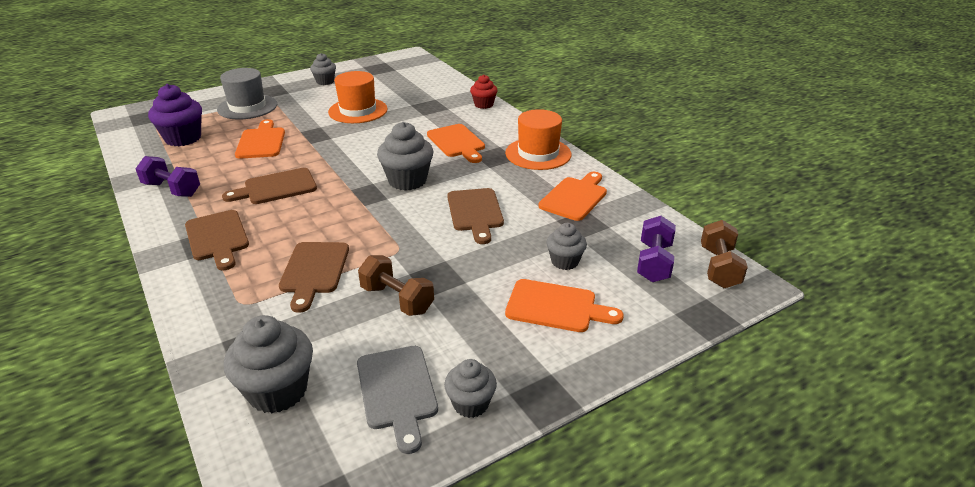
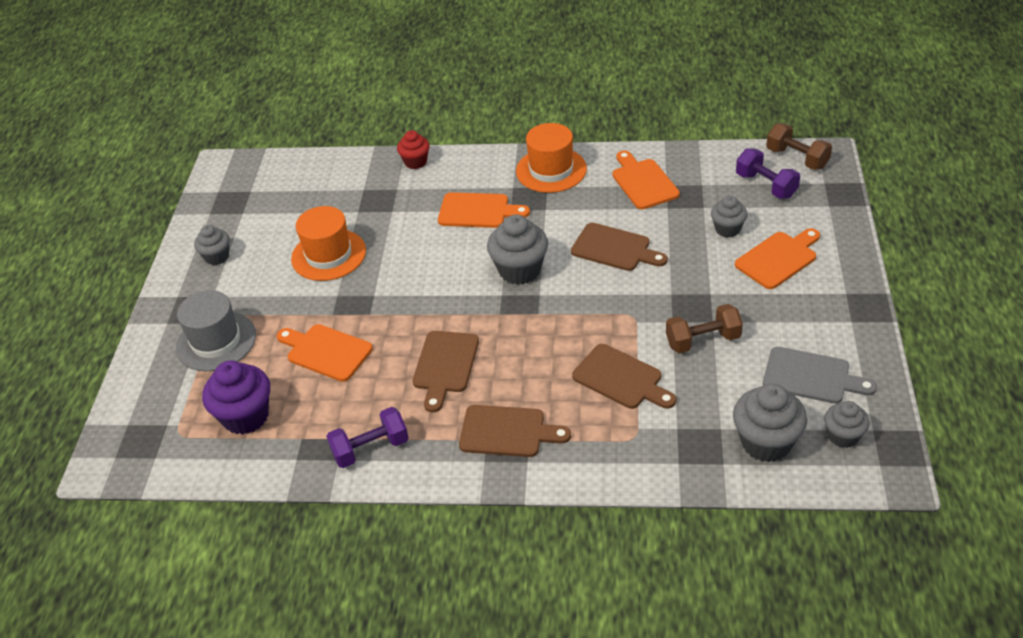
camera: 50 degrees left, 10 degrees up
grey cupcake [444,359,497,418] -> grey cupcake moved to [824,401,870,448]

